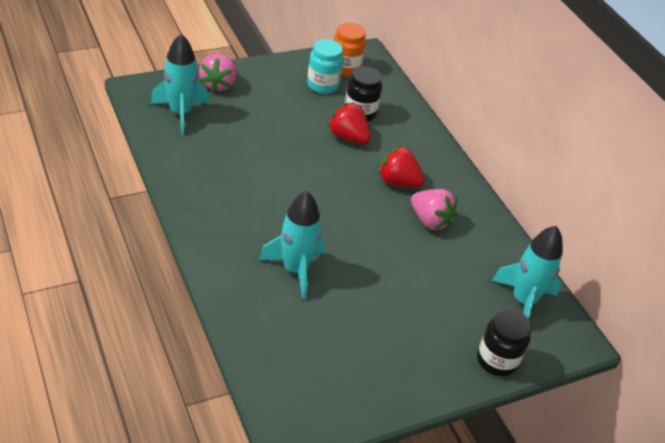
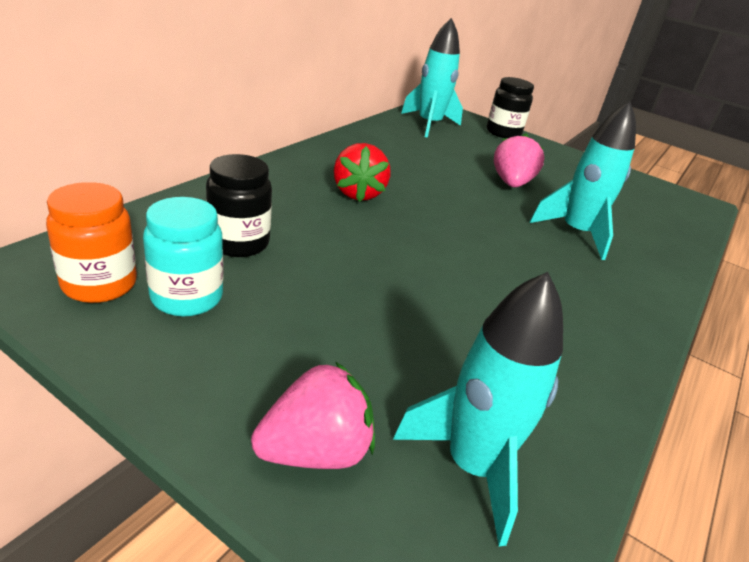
camera: 120 degrees left, 10 degrees down
red strawberry [328,102,371,144] -> none
pink strawberry [411,189,457,230] -> pink strawberry moved to [494,133,544,188]

